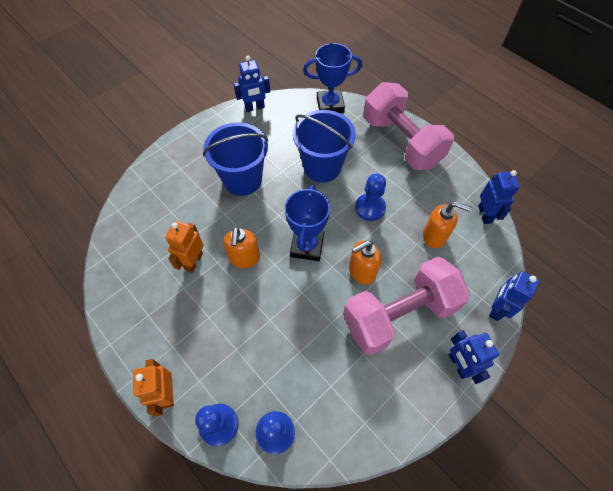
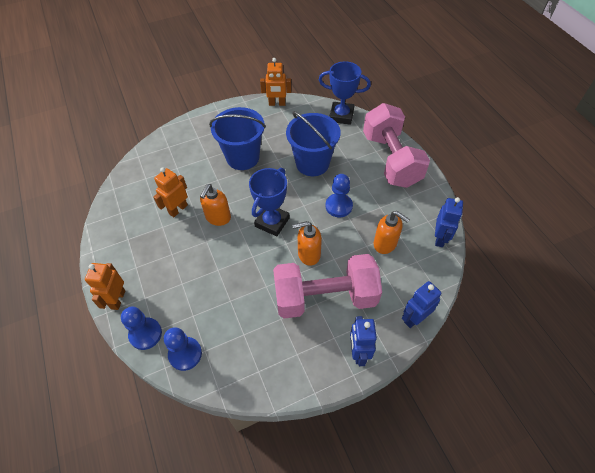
camera: 20 degrees right, 5 degrees down
blue robot [234,56,270,112] -> orange robot [260,58,291,106]

